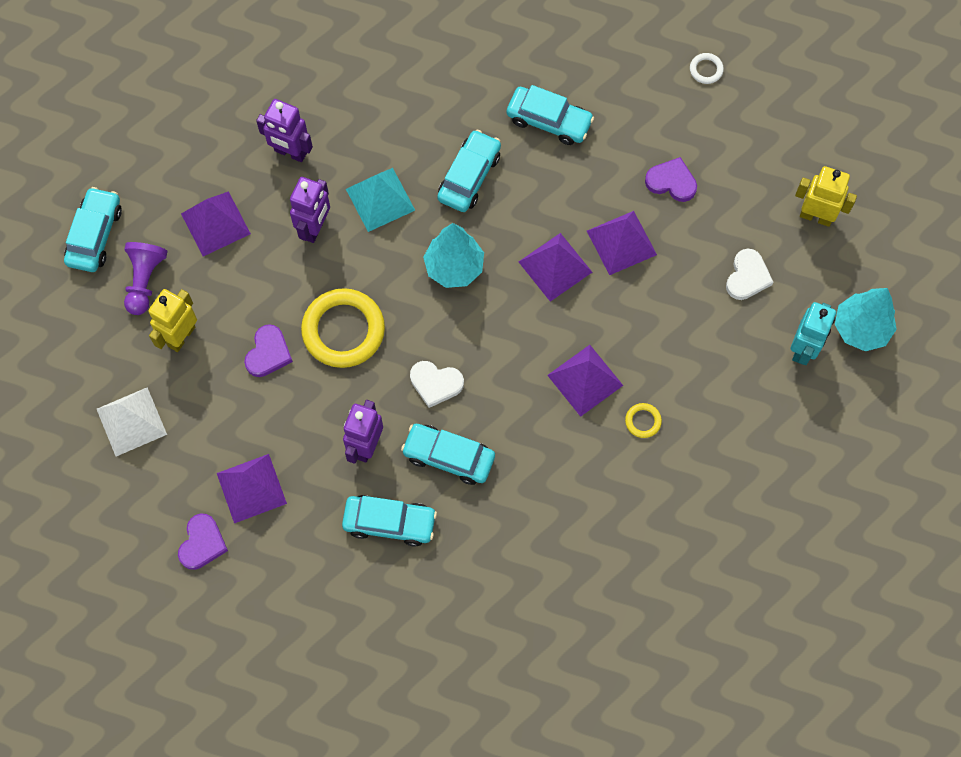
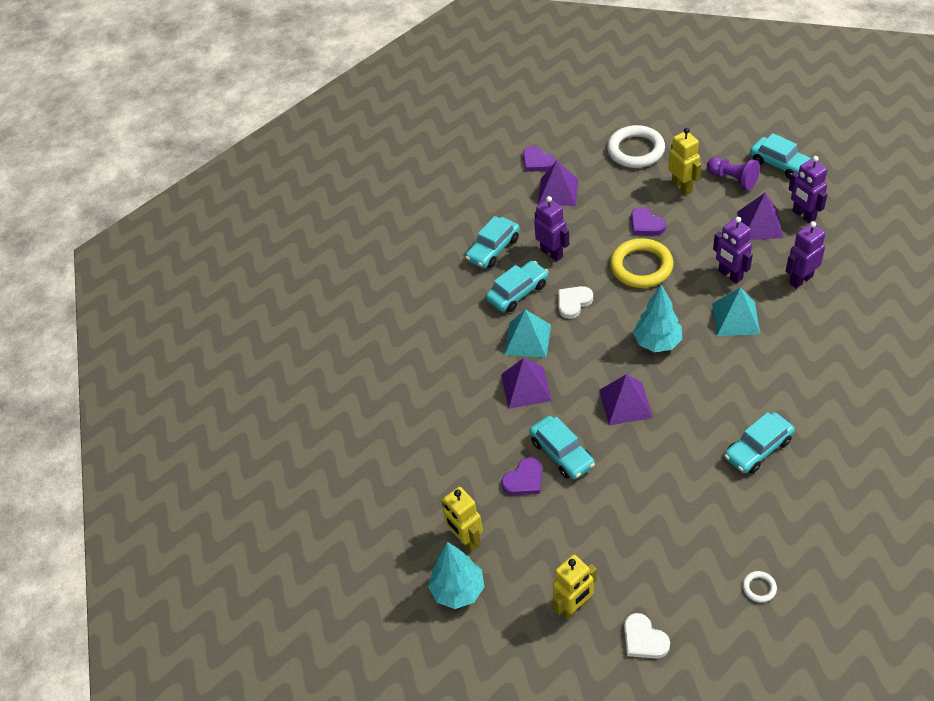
camera: 125 degrees right, 20 degrees down
white pyramid [97,387,167,456] -> white ring [607,125,665,168]
turquoise car [437,129,501,212] -> turquoise car moved to [529,416,595,479]
purple pyramid [587,211,657,275] -> none
yellow ring [625,403,662,438] -> none
purple heart [645,157,697,202] -> purple heart moved to [501,457,542,495]
white heart [726,249,773,300] -> white heart moved to [624,613,670,659]
turquoise robot [790,302,836,365] -> yellow robot [441,487,483,552]
none -> turquoise pyramid [504,309,551,358]
none -> purple robot [789,156,827,224]

